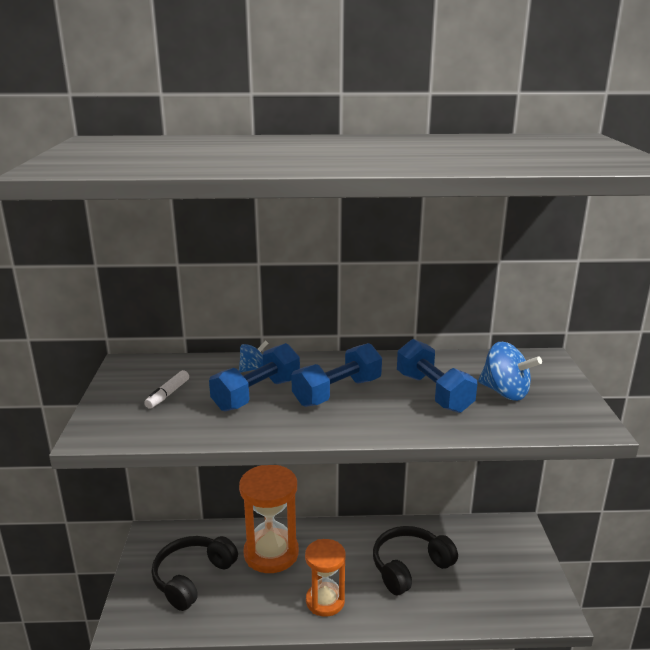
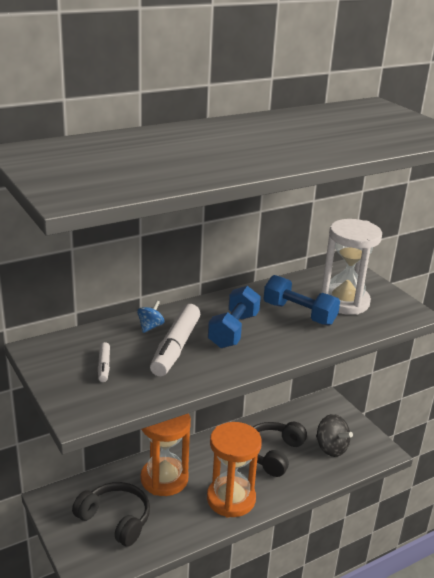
camera: 30 degrees left, 5 degrees up
black headphones [152,536,238,611] -> black headphones turned 120 degrees clockwise [72,482,150,547]
blue dumbbell [209,343,300,411] -> white marker [150,304,200,376]
orange hourglass [305,539,346,617] -> orange hourglass [207,422,262,518], size x1.53
blue spinning top [478,342,542,401] -> white hourglass [321,219,382,315]
none -> black spinning top [316,414,353,457]

